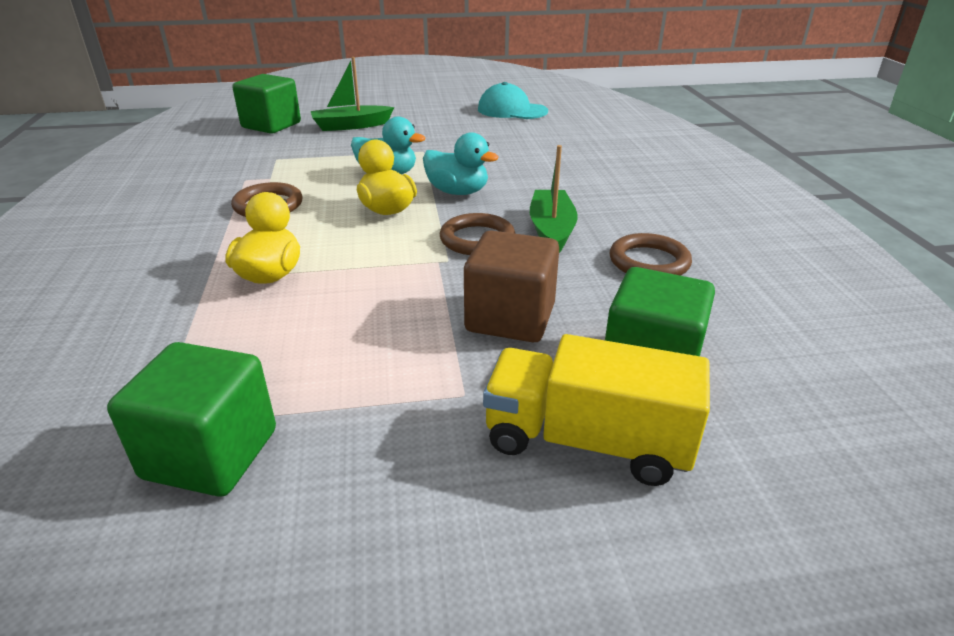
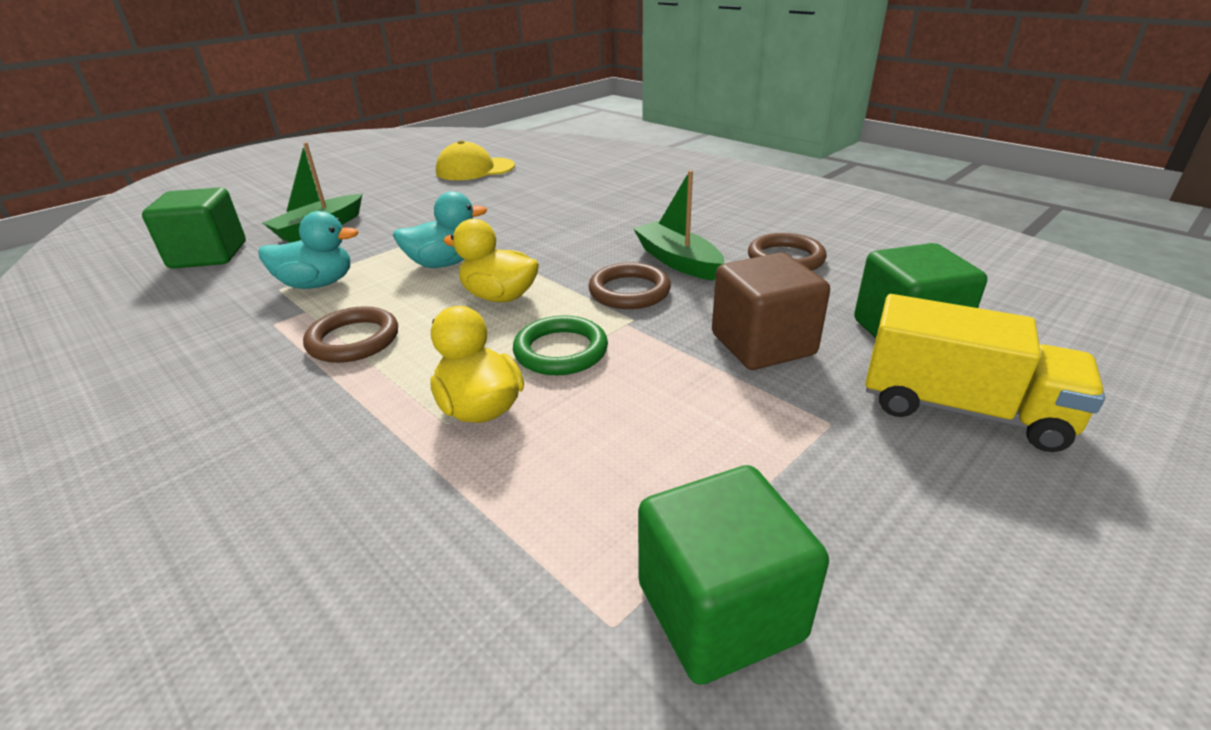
camera: 35 degrees left, 0 degrees up
turquoise duck [423,132,498,195] -> turquoise duck moved to [258,211,359,289]
turquoise cap [478,82,548,119] -> yellow cap [436,140,515,180]
yellow truck [483,334,710,486] -> yellow truck turned 135 degrees counterclockwise [865,294,1105,452]
none -> green ring [513,315,608,375]

